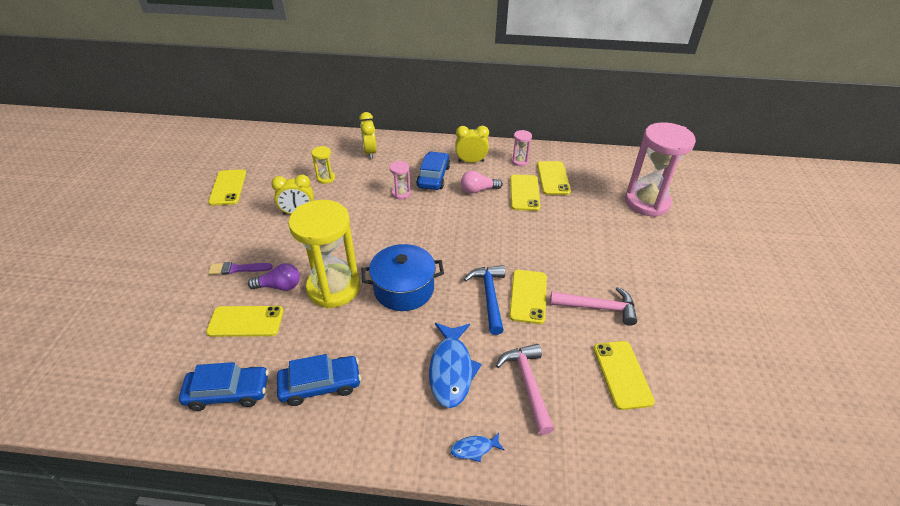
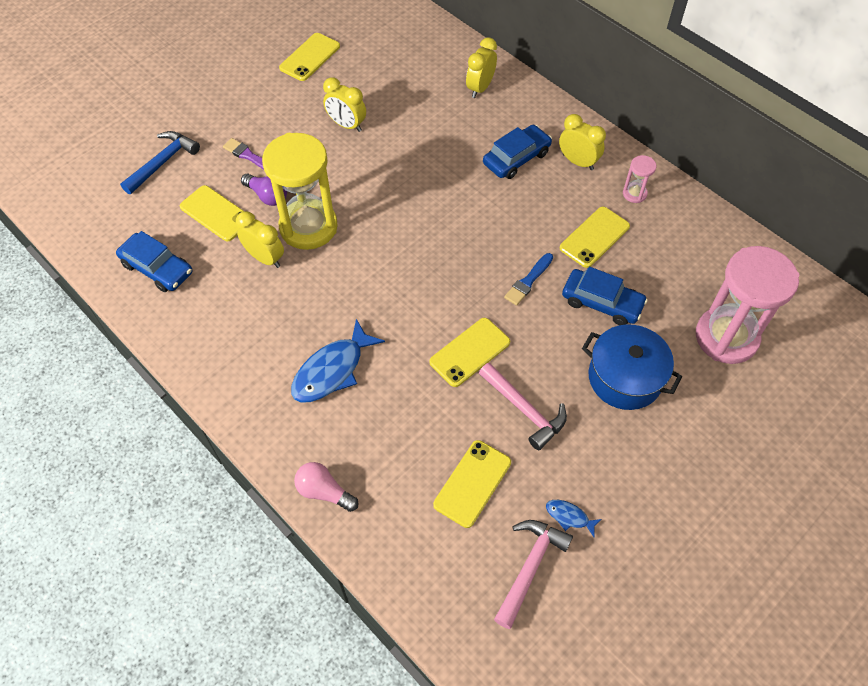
camera: 40 degrees right, 15 degrees up
blue car [277,354,361,406] -> blue car moved to [562,267,648,325]
yellow hourglass [311,146,335,184] -> none
blue pot [362,244,444,311] -> blue pot moved to [582,324,682,410]
pink hourglass [390,161,411,200] -> none
blue fish [450,432,505,462] -> blue fish moved to [546,500,602,537]
pink light bulb [461,171,503,194] -> pink light bulb moved to [294,462,359,512]
blue hammer [464,265,505,335] -> blue hammer moved to [120,131,200,194]
pink hammer [496,344,554,435] -> pink hammer moved to [494,520,573,629]
yellow phone [537,161,571,195] -> none
none -> yellow clock [236,211,284,268]
none -> blue brush [504,253,553,306]

